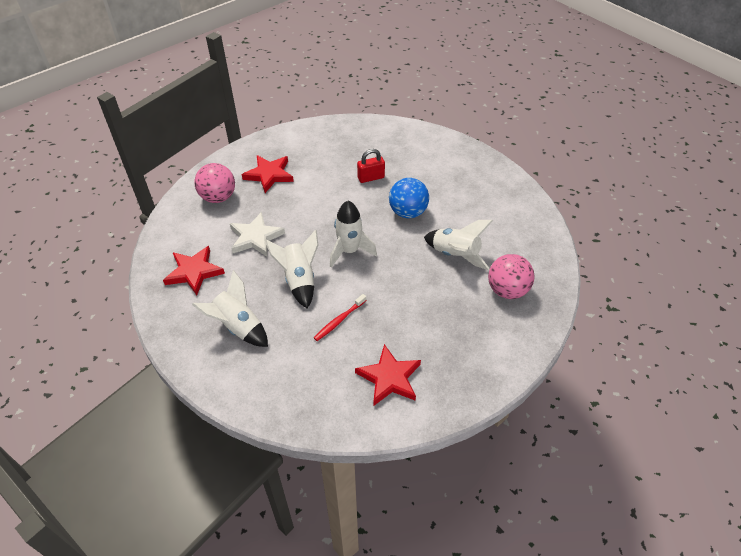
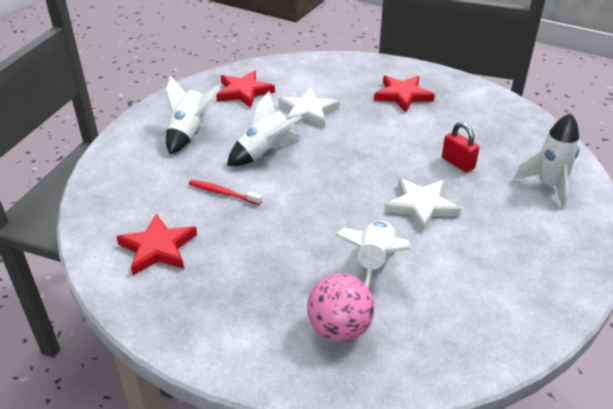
camera: 70 degrees right, 10 degrees down
pink ball [194,163,235,203] -> none
white rocket [330,201,377,268] -> white rocket moved to [514,113,579,209]
blue ball [389,178,429,218] -> white star [384,178,461,232]

